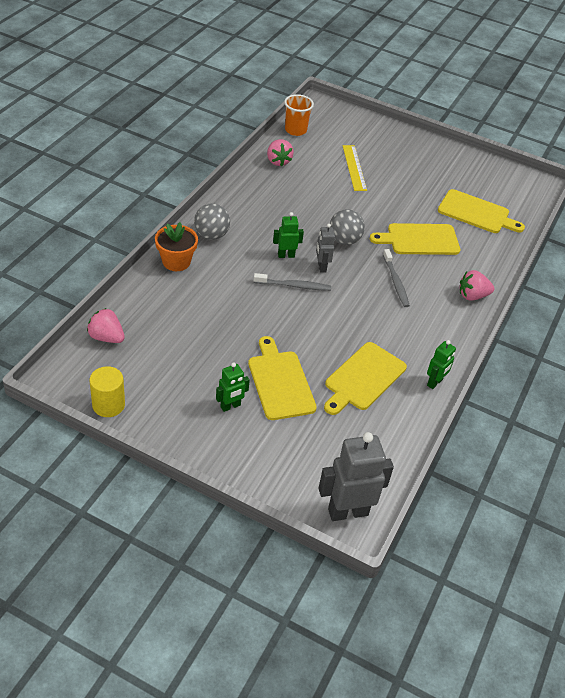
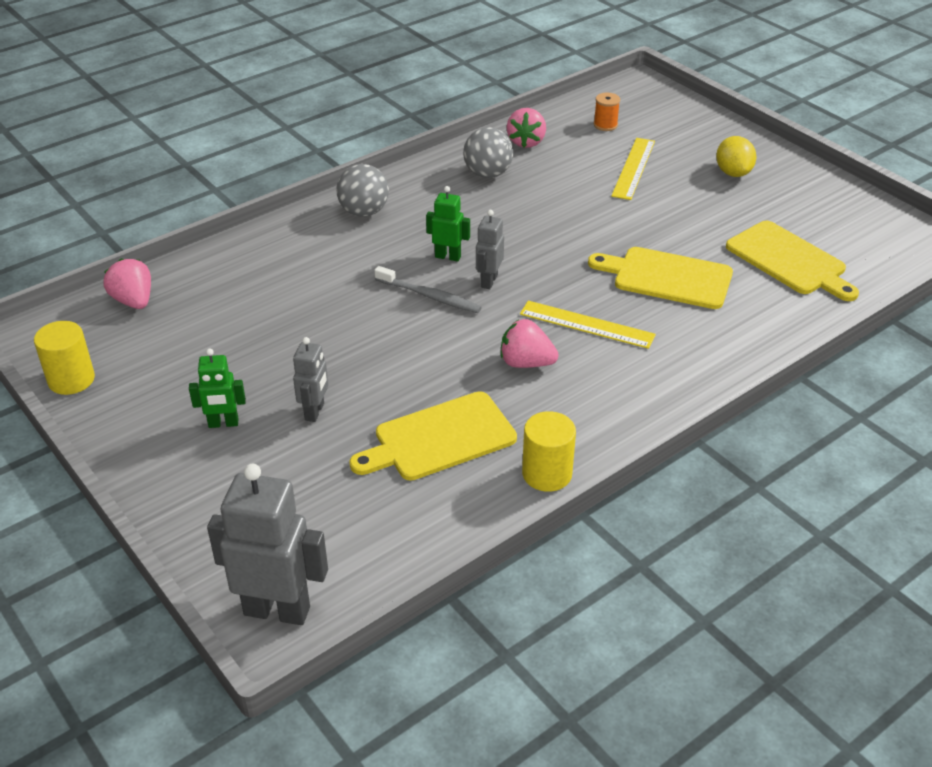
camera: 30 degrees right, 5 degrees down
orange flower pot [155,222,198,271] -> none
yellow cutting board [248,336,317,420] -> grey robot [293,337,328,422]
orange cup [284,94,314,136] -> none
grey ball [330,209,365,245] -> grey ball moved to [463,127,513,178]
grey toothbrush [383,249,410,307] -> yellow ruler [520,301,656,349]
green robot [427,340,456,389] -> yellow cylinder [522,411,576,492]
pink strawberry [460,270,494,300] -> pink strawberry moved to [501,319,559,368]
none -> orange spool [594,93,620,131]
none -> yellow lemon [716,136,756,177]

